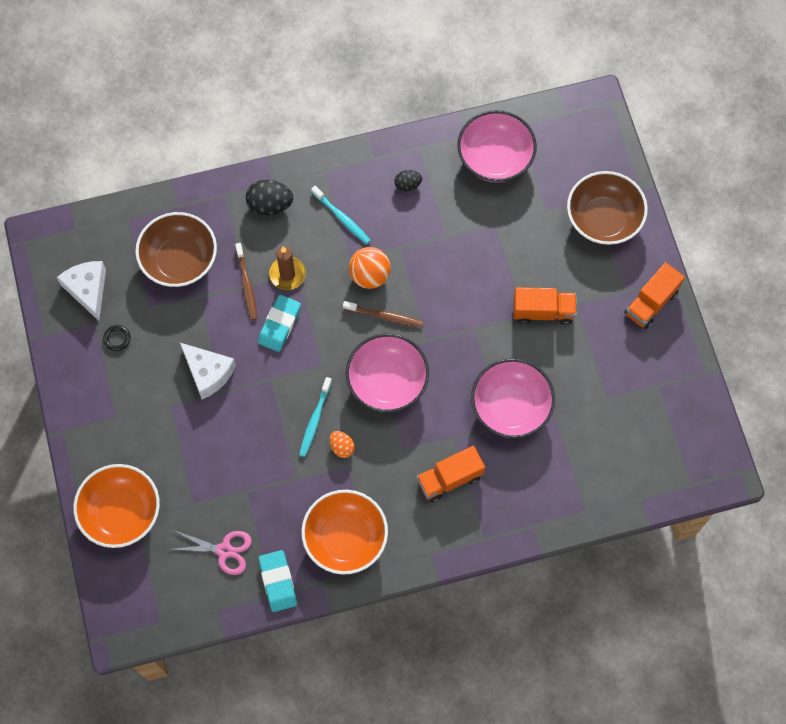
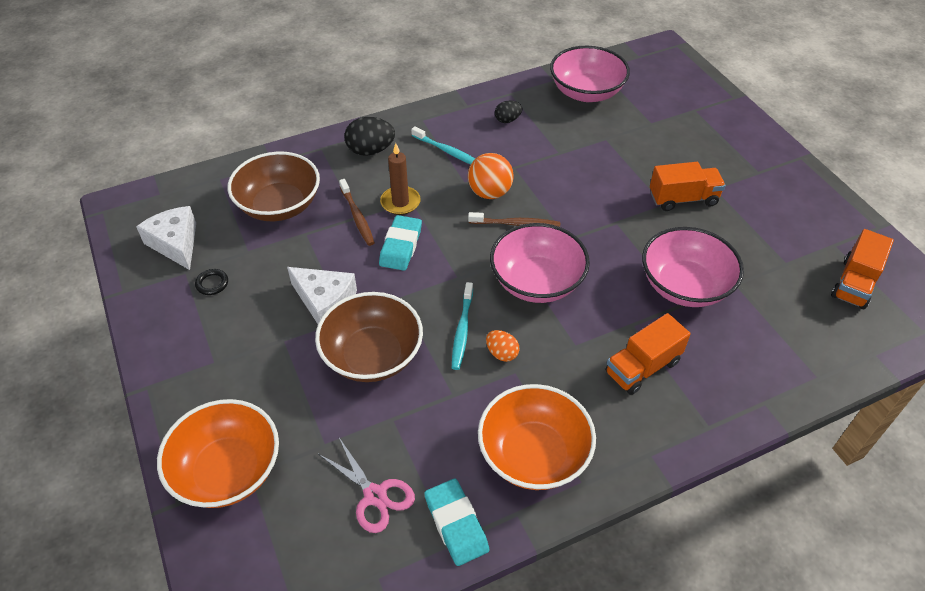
camera: 10 degrees left, 20 degrees down
pink scissors [168,530,252,575] -> pink scissors turned 45 degrees clockwise [318,438,415,533]
brown bowl [567,171,648,245] -> brown bowl moved to [315,292,423,382]
orange truck [624,262,685,329] -> orange truck moved to [831,229,894,309]

